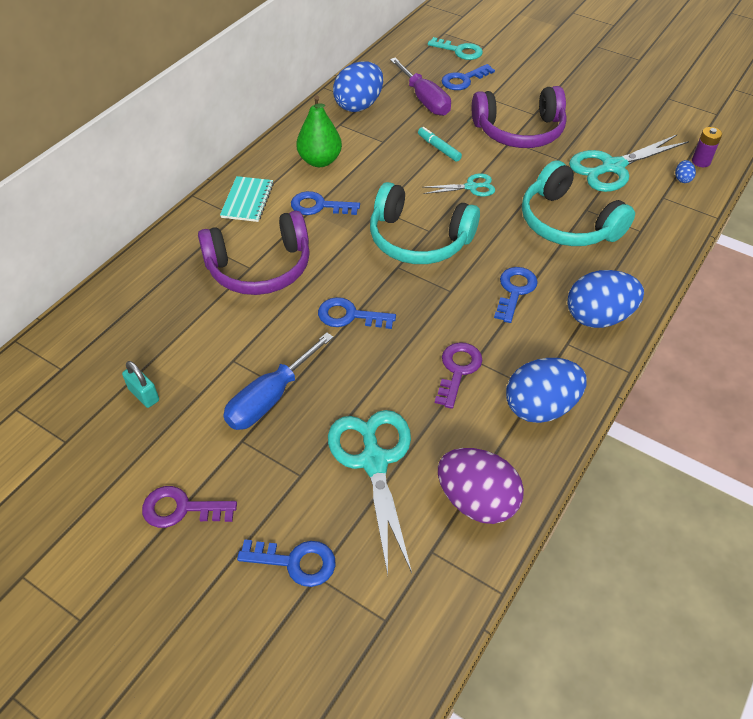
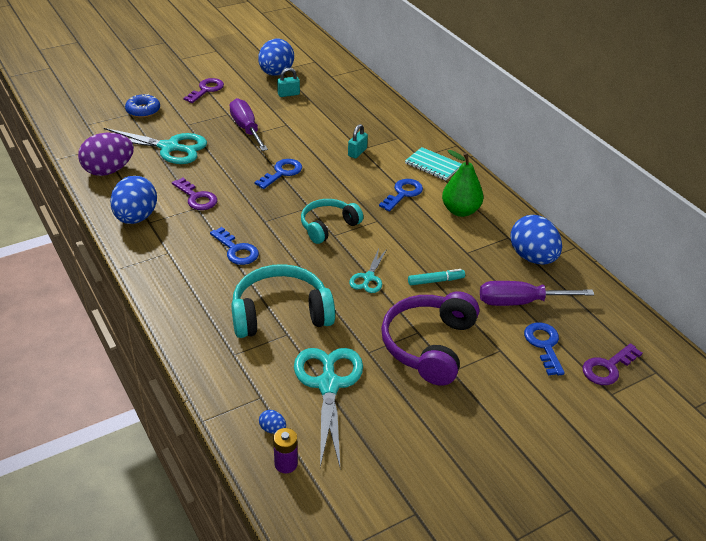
camera: 115 degrees right, 10 degrees down
purple headphones [198,211,310,295] -> turquoise padlock [348,124,368,159]
blue screwdriver [223,332,334,430] -> purple screwdriver [229,98,268,151]
blue key [237,539,336,587] -> blue donut [125,94,160,118]
turquoise headphones [370,182,480,264] -> turquoise headphones [301,199,363,244], size x0.66
turquoise key [428,37,483,60] -> purple key [583,343,642,385]
blue egg [567,270,644,328] -> blue egg moved to [258,39,294,76]

